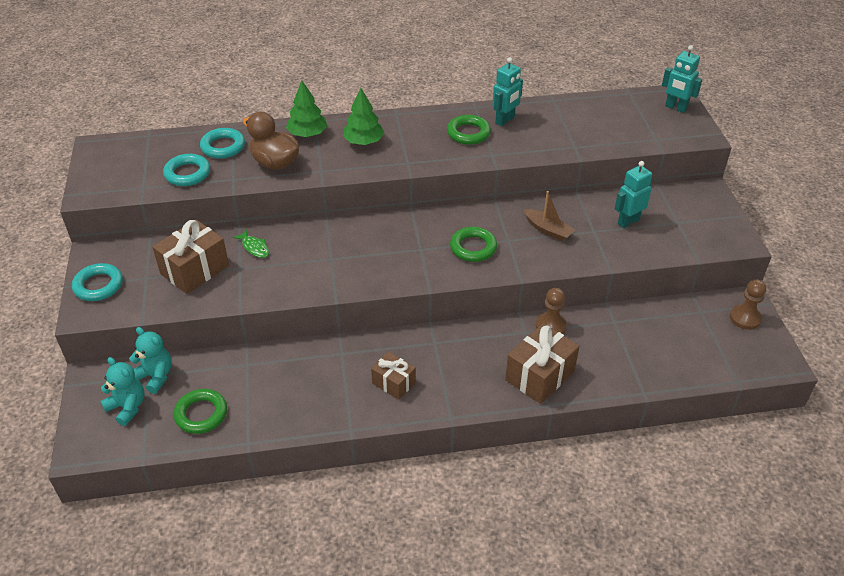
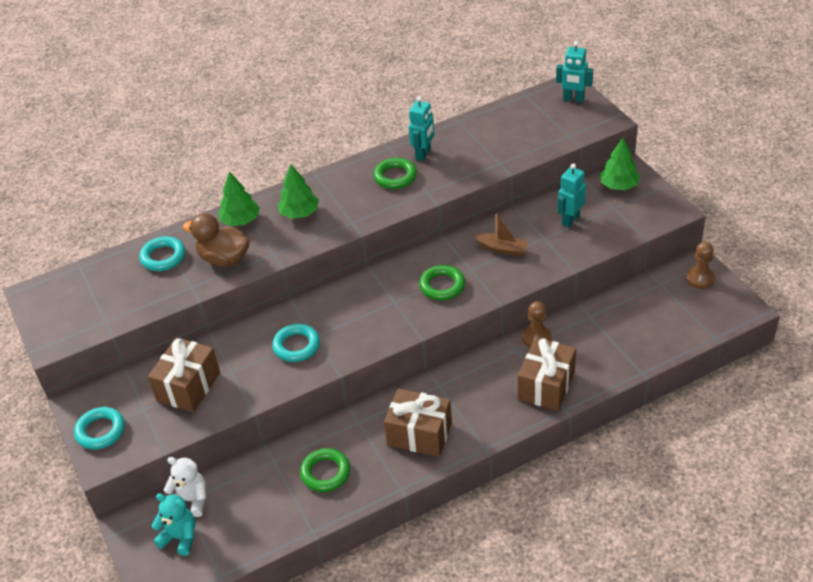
camera: 15 degrees left, 0 degrees up
turquoise teddy bear [129,327,172,394] -> white teddy bear [163,457,206,517]
turquoise ring [163,154,210,186] -> turquoise ring moved to [272,324,320,362]
green ring [173,389,227,434] -> green ring moved to [300,448,350,492]
green fish [233,230,269,258] -> none
brown gift [371,351,416,400] -> brown gift [384,389,452,457], size x1.64
none -> green tree [600,138,640,190]

